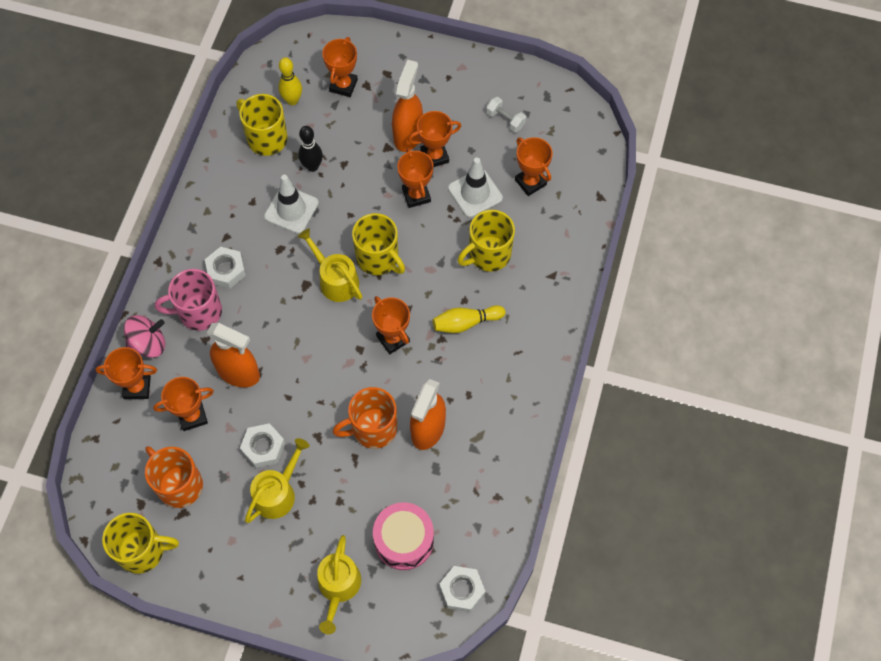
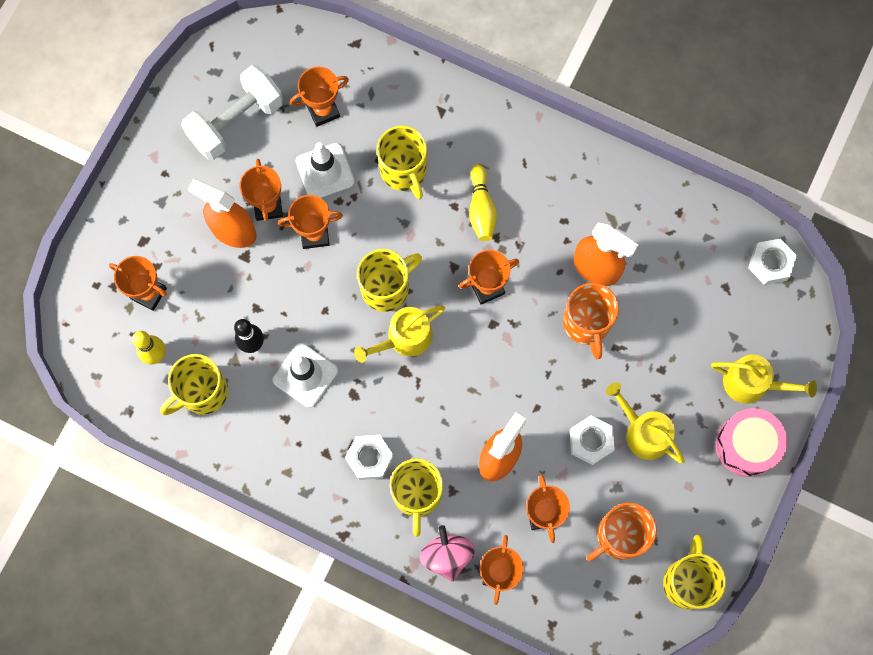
camera: 80 degrees left, 10 degrees up
pink mug [155,269,222,331] -> yellow mug [390,459,443,537]
pink drum [373,502,434,570] -> pink drum moved to [716,408,788,477]
white dumbbell [486,97,526,132] -> white dumbbell [181,65,283,160], size x2.16

